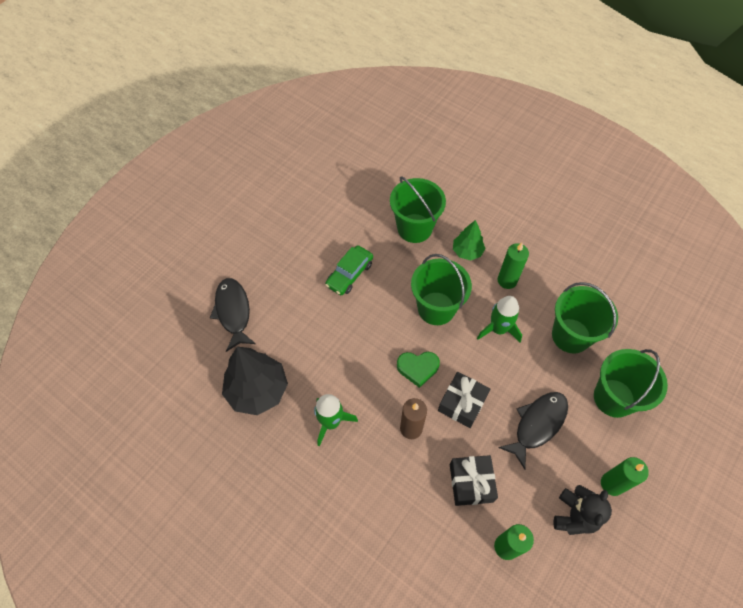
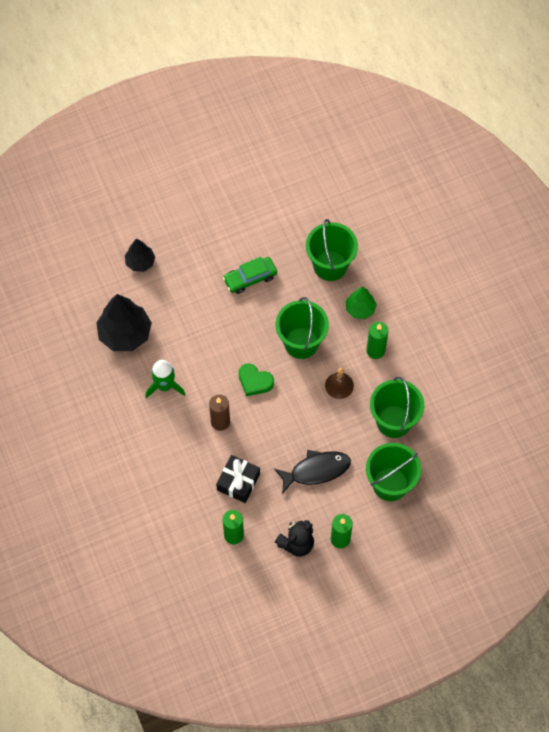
camera: 30 degrees right, 5 degrees up
black fish [210,278,256,352] -> black tree [125,239,155,272]
black gift [438,372,490,428] -> none
green rocket [477,296,522,342] -> brown bell [325,368,354,399]

